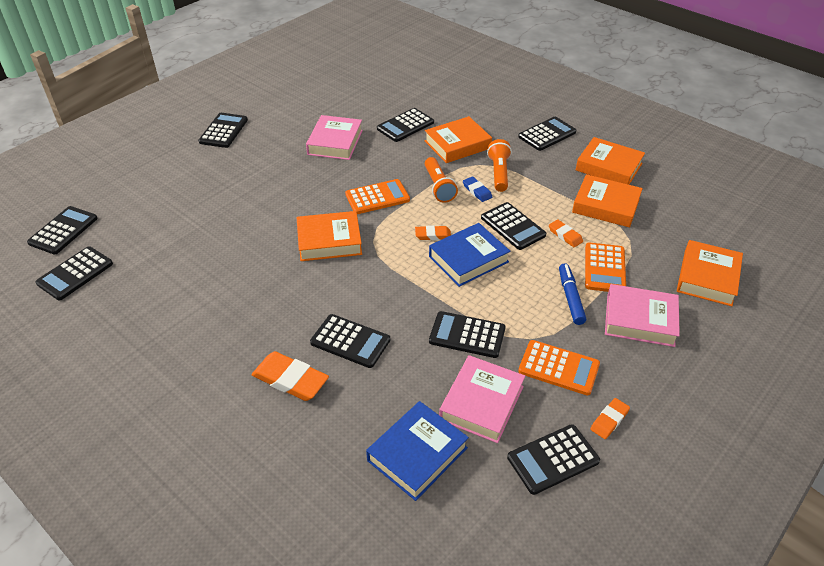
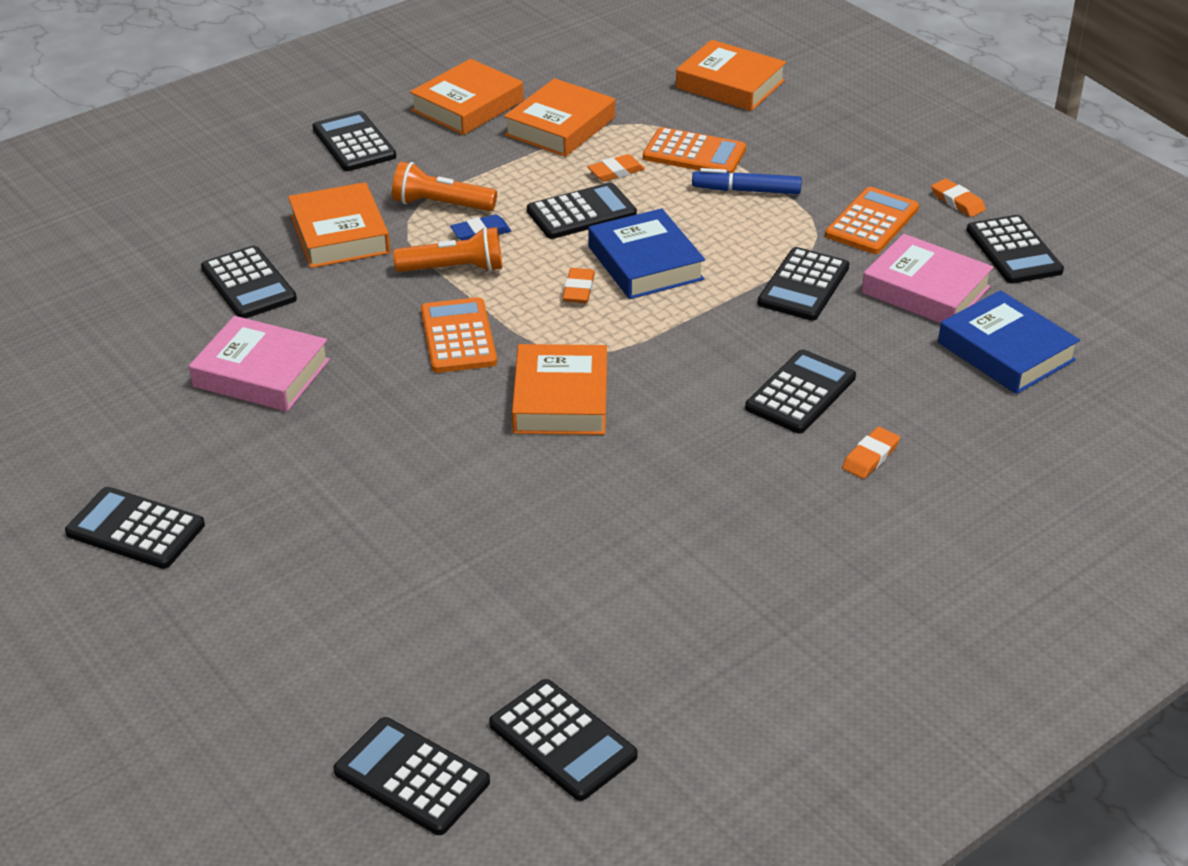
camera: 80 degrees left, 5 degrees down
orange eraser [252,351,329,401] -> orange eraser [842,427,900,479], size x0.57
pink book [605,284,680,347] -> none

